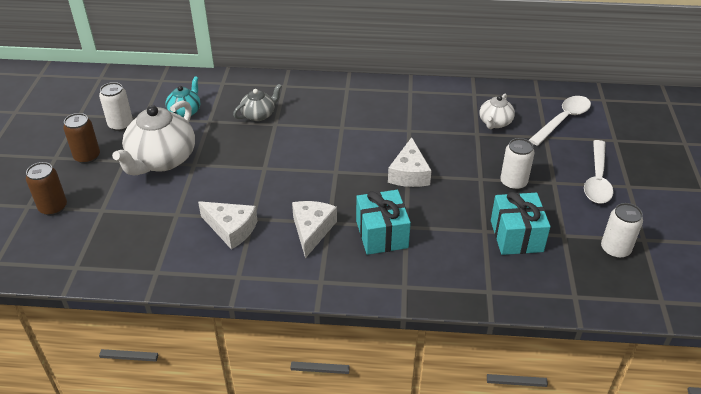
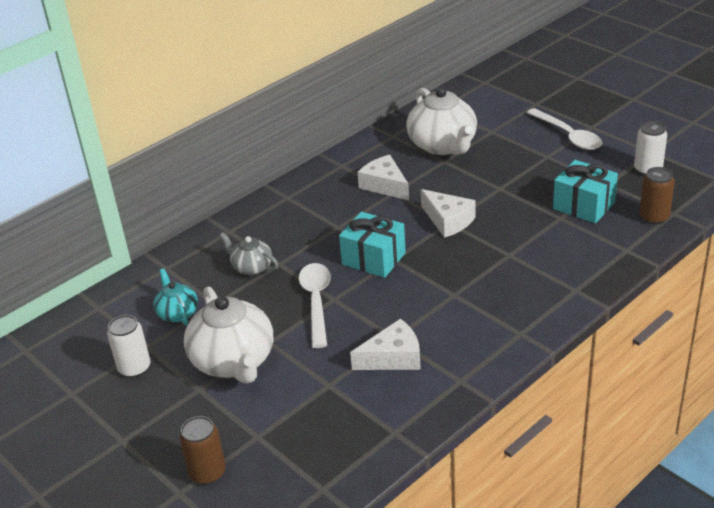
camera: 45 degrees left, 5 degrees down
brown can [63,113,100,164] -> brown can moved to [639,167,675,224]
grey teapot [233,84,282,121] -> grey teapot turned 60 degrees counterclockwise [219,232,278,275]
white cheese [292,201,337,258] -> white cheese moved to [358,155,409,200]
turquoise gift [356,190,411,255] -> turquoise gift moved to [339,212,406,278]
white teapot [480,94,515,129] -> white teapot [406,87,477,155], size x1.90
white can [500,138,535,190] -> none
white spoon [529,96,591,146] -> white spoon moved to [299,263,331,348]

